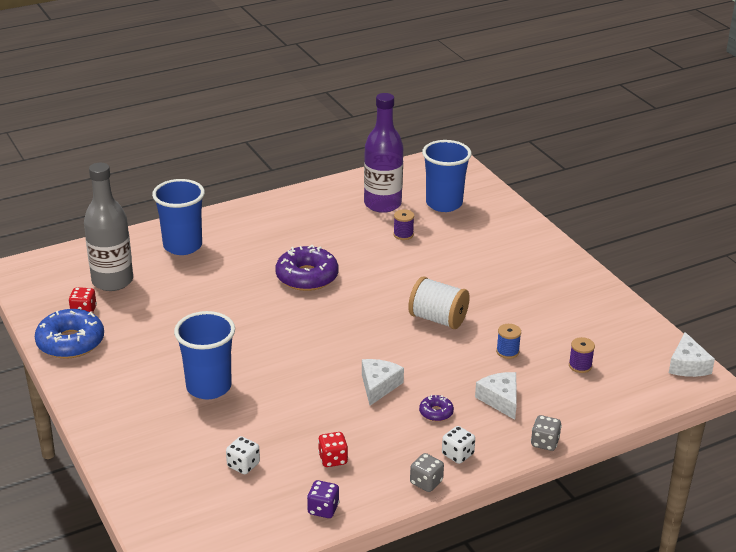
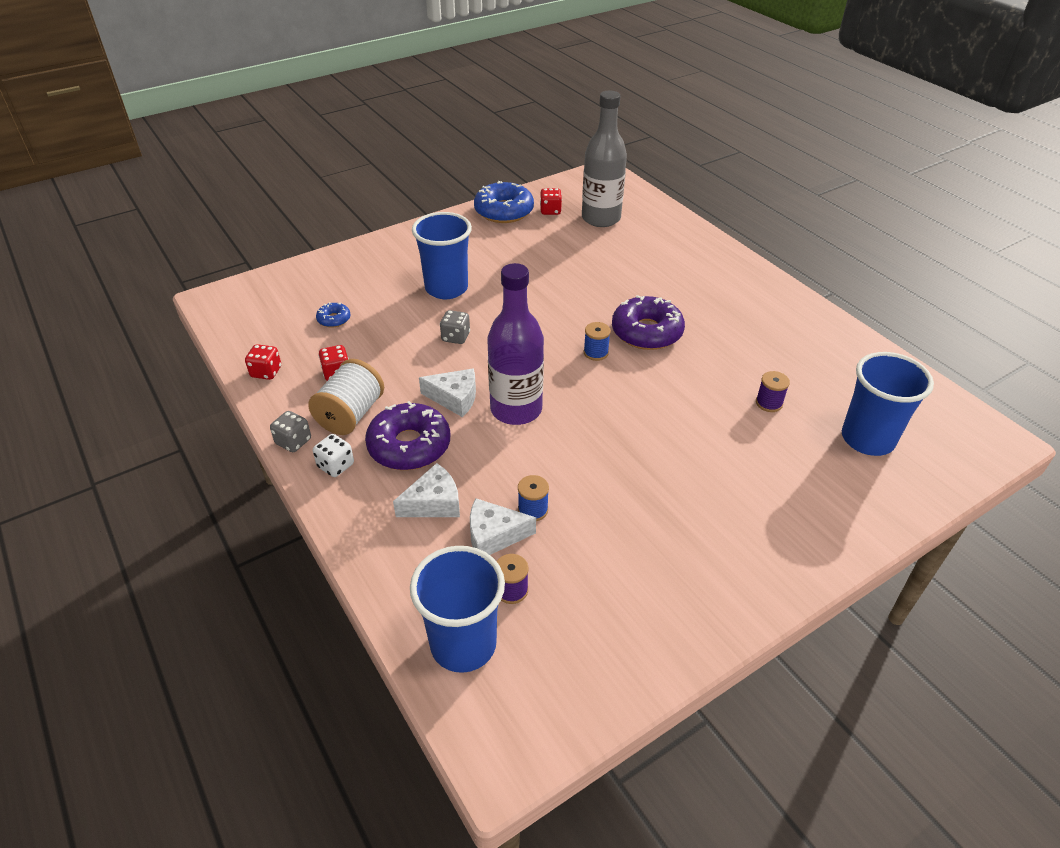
camera: 85 degrees right, 10 degrees up
blue cup [152,179,205,255] -> blue cup moved to [410,546,505,673]
white dice [226,436,260,474] -> blue donut [316,302,351,328]
purple dice [307,480,339,518] -> red dice [245,344,281,380]
purple bottle [364,93,403,213] -> purple bottle moved to [487,263,544,425]
white spool [408,276,470,329] -> white spool moved to [308,359,384,435]
purple donut [419,395,454,421] -> purple donut [365,401,450,470], size x2.10
grey dice [531,415,562,451] -> grey dice moved to [440,310,470,344]
white cheese [669,332,715,377] -> white cheese moved to [470,498,536,555]
none -> blue spool [584,322,611,361]

